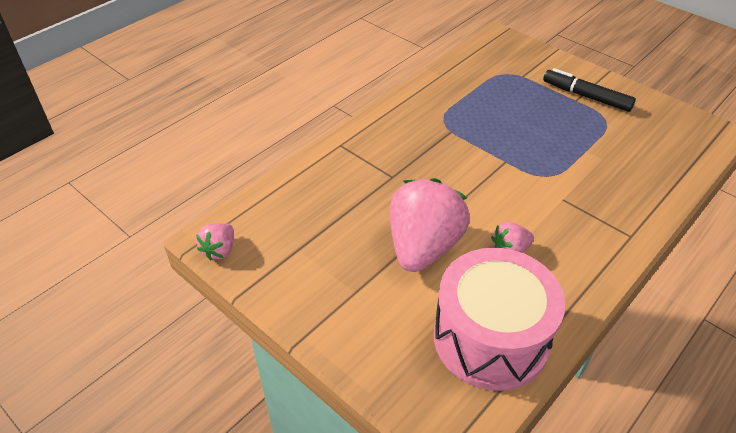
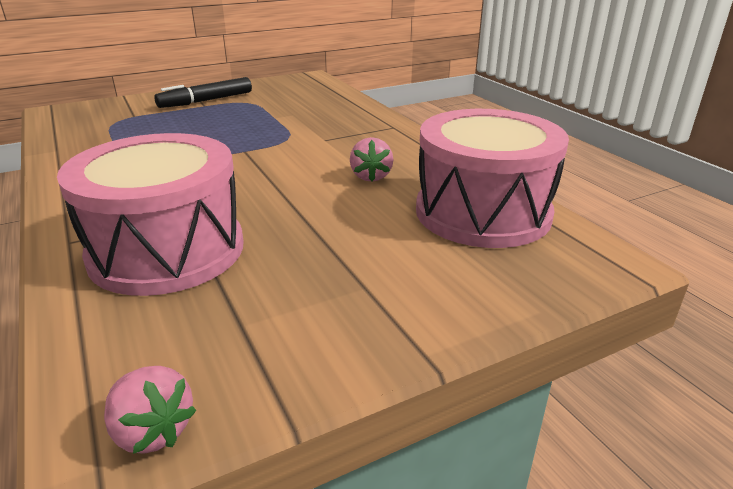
camera: 70 degrees left, 15 degrees down
pink strawberry [390,178,470,272] -> none
none -> pink drum [57,133,244,296]

